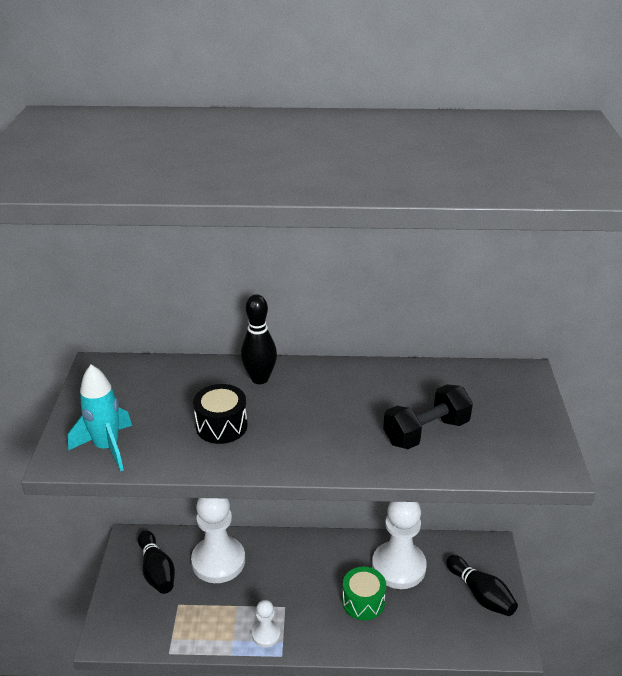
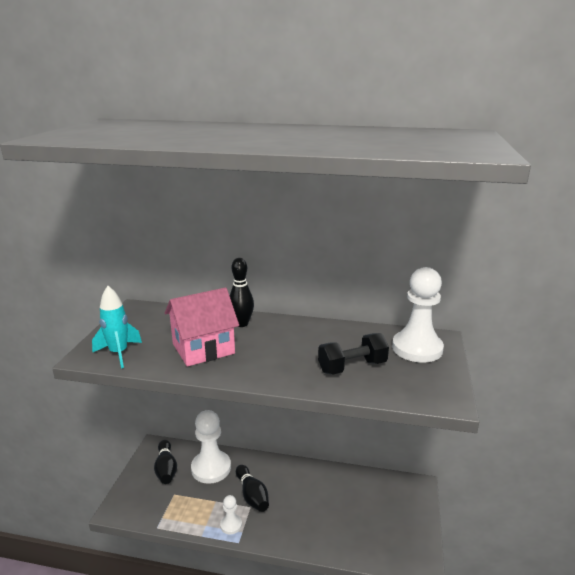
camera: 10 degrees right, 10 degrees down
black drum [193,384,248,444] -> pink house [165,287,239,367]
green drum [342,567,386,620] -> none
white pawn [372,502,427,589] -> white pawn moved to [392,267,444,363]
black bowling pin [446,555,518,616] -> black bowling pin moved to [236,465,269,512]

